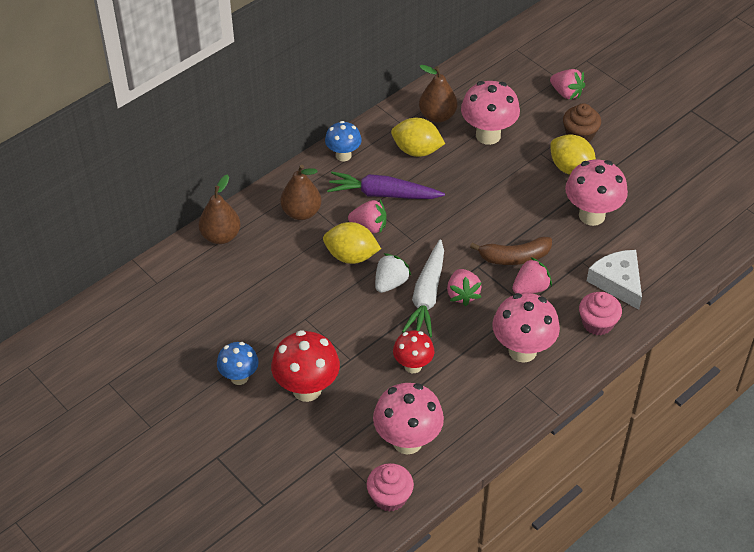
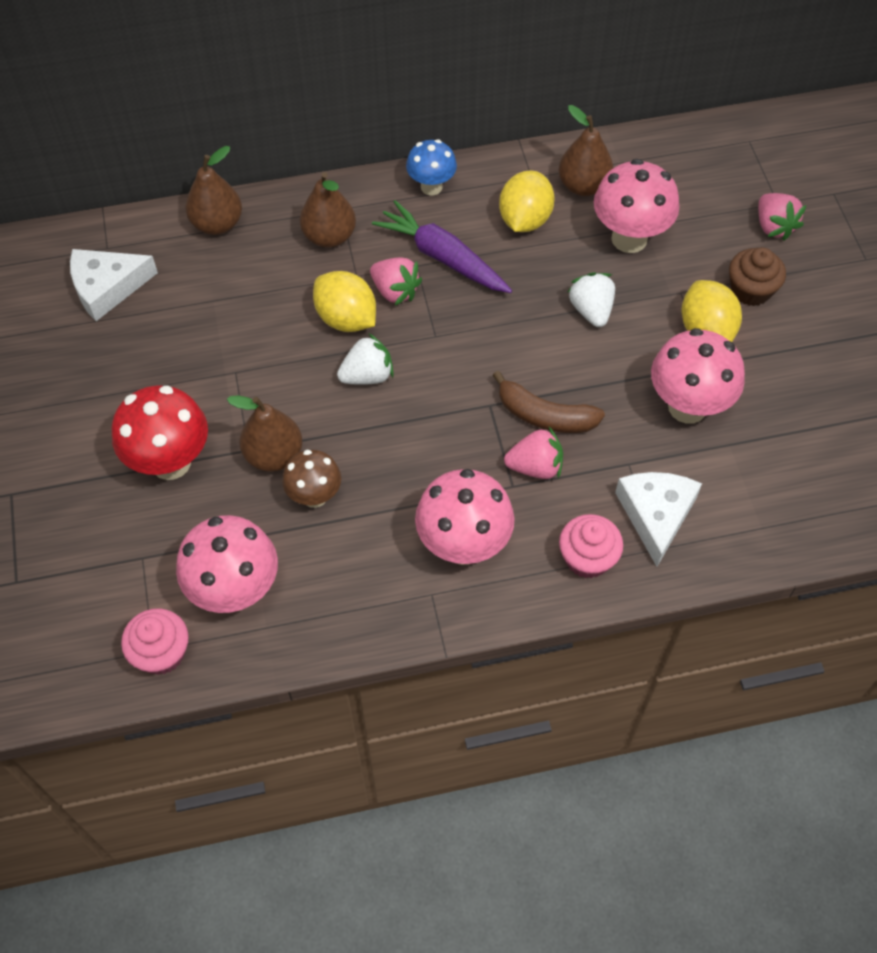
camera: 30 degrees right, 10 degrees up
blue mushroom [217,342,259,385] -> none
yellow lemon [391,118,445,157] -> yellow lemon turned 60 degrees clockwise [499,170,555,232]
red mushroom [393,331,434,373] -> brown mushroom [282,450,341,508]
white carrot [402,239,444,337] -> none
pink strawberry [447,269,482,306] -> none
none -> white cheese [70,249,158,321]
none -> brown pear [227,395,303,472]
none -> white strawberry [568,272,615,327]

